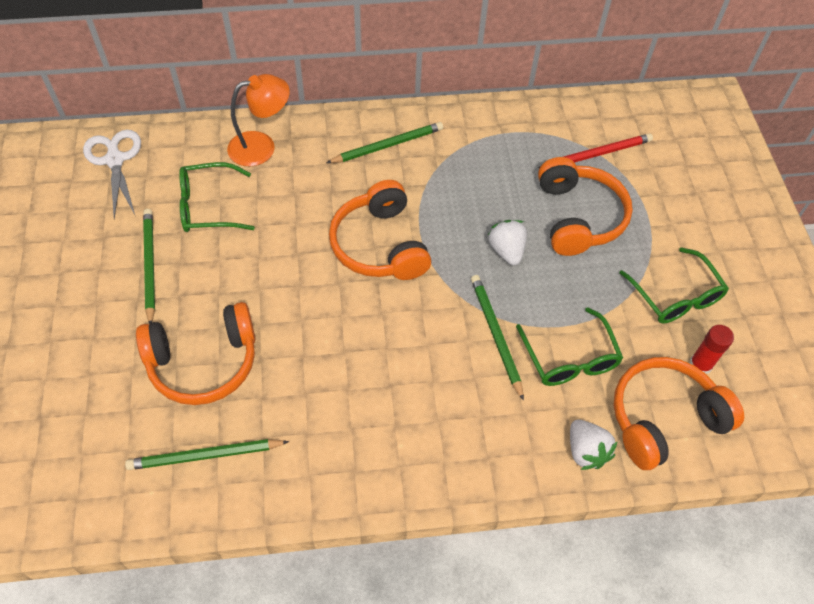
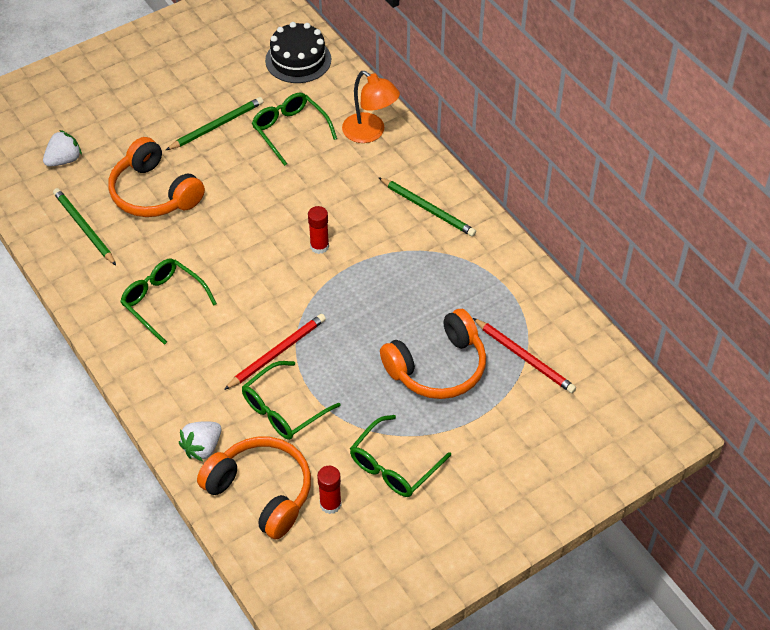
camera: 65 degrees right, 5 degrees down
white scissors [83,129,141,219] -> black cake [265,22,331,83]
orange headphones [329,180,431,280] -> red glue stick [308,206,329,254]
green pencil [471,275,524,401] -> red pencil [224,314,326,390]
white strawberry [488,220,527,266] -> white strawberry moved to [43,130,82,167]
none -> green glasses [120,259,217,345]

